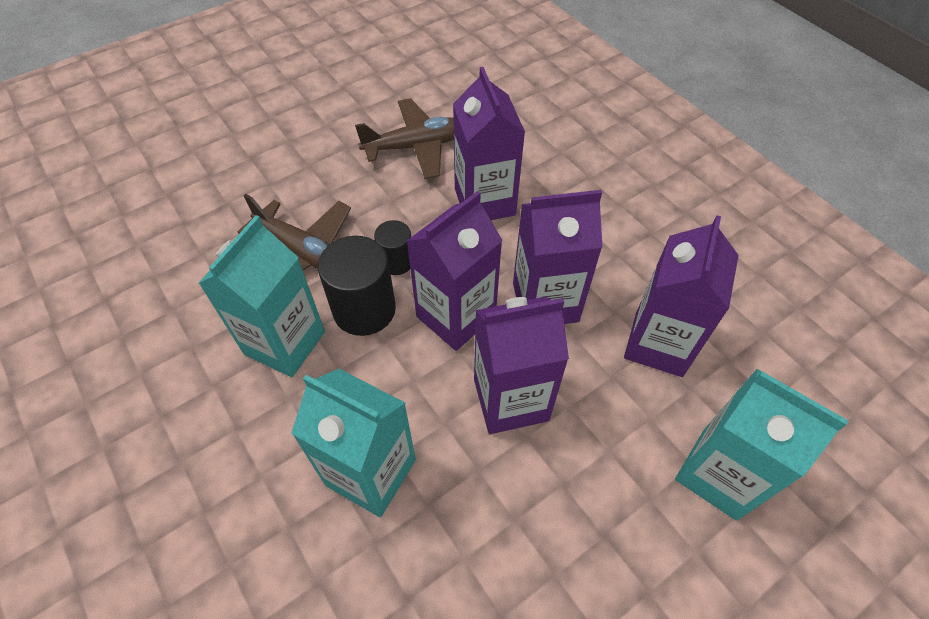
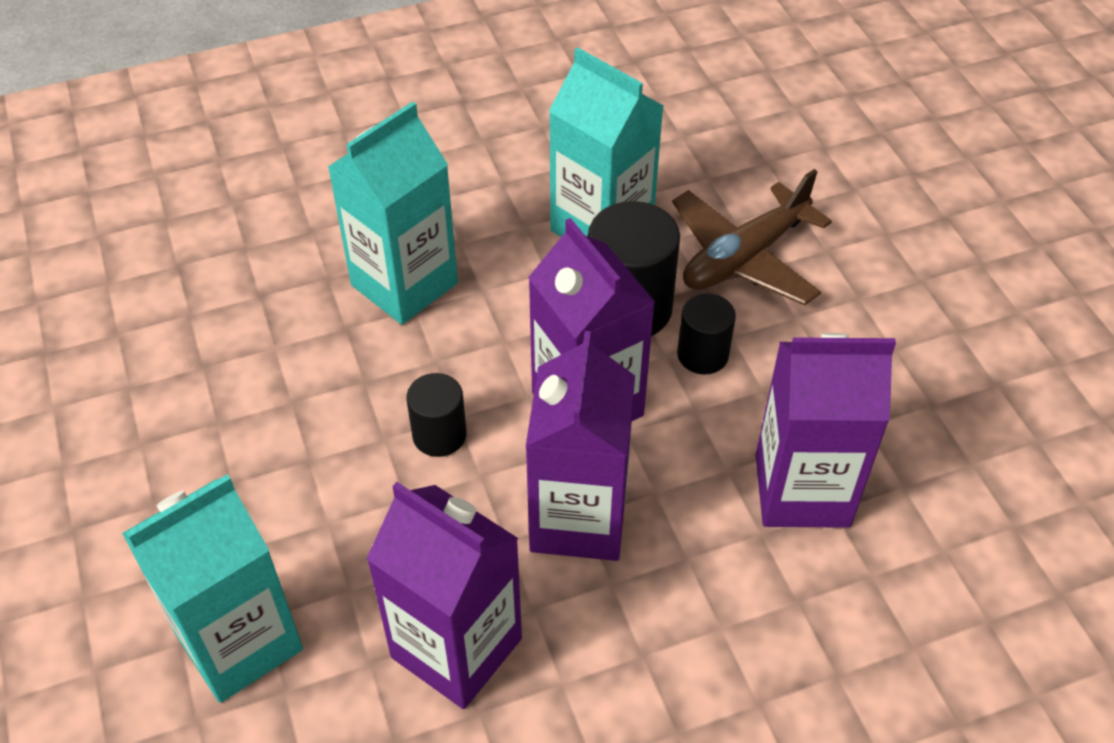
camera: 105 degrees right, 5 degrees down
brown plane [355,98,454,179] -> none
purple carton [474,297,569,434] -> black cylinder [406,373,467,457]

